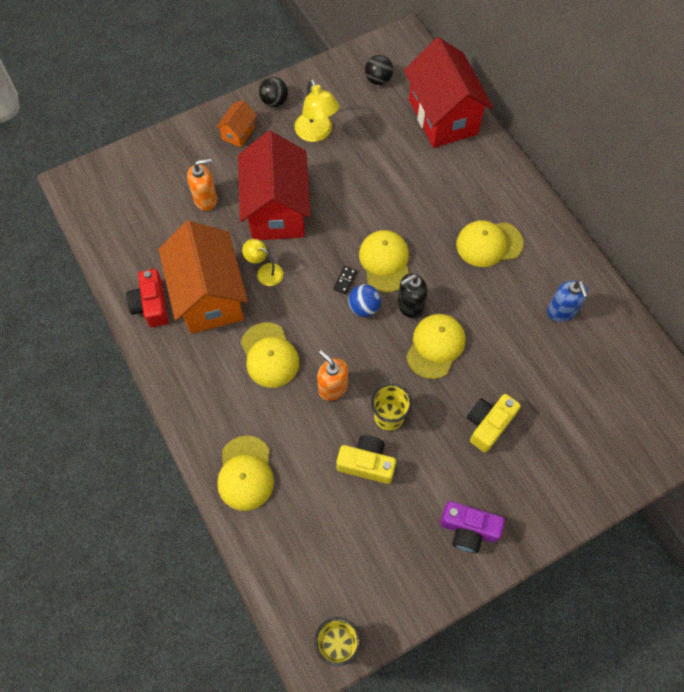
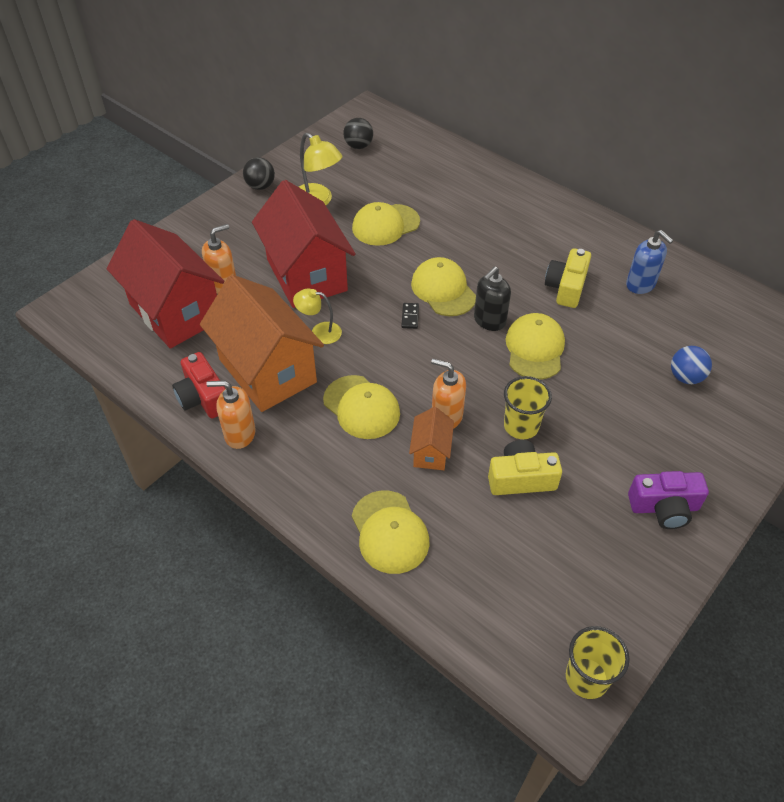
camera: 20 degrees left, 15 degrees down
orange house [216,100,257,148] -> orange house moved to [409,407,454,470]
blue ball [348,284,381,317] -> blue ball moved to [671,346,712,384]
red house [404,37,493,148] -> red house moved to [107,219,224,349]
yellow cap [456,220,524,267] -> yellow cap moved to [352,202,420,246]
yellow camera [467,394,521,453] -> yellow camera moved to [545,248,591,308]
none -> orange soap dispenser [206,381,256,449]

